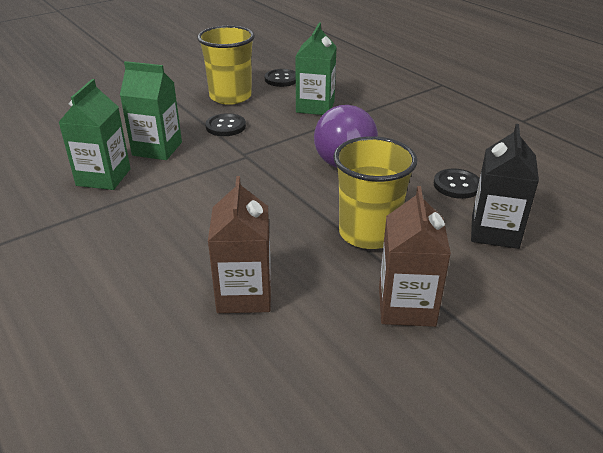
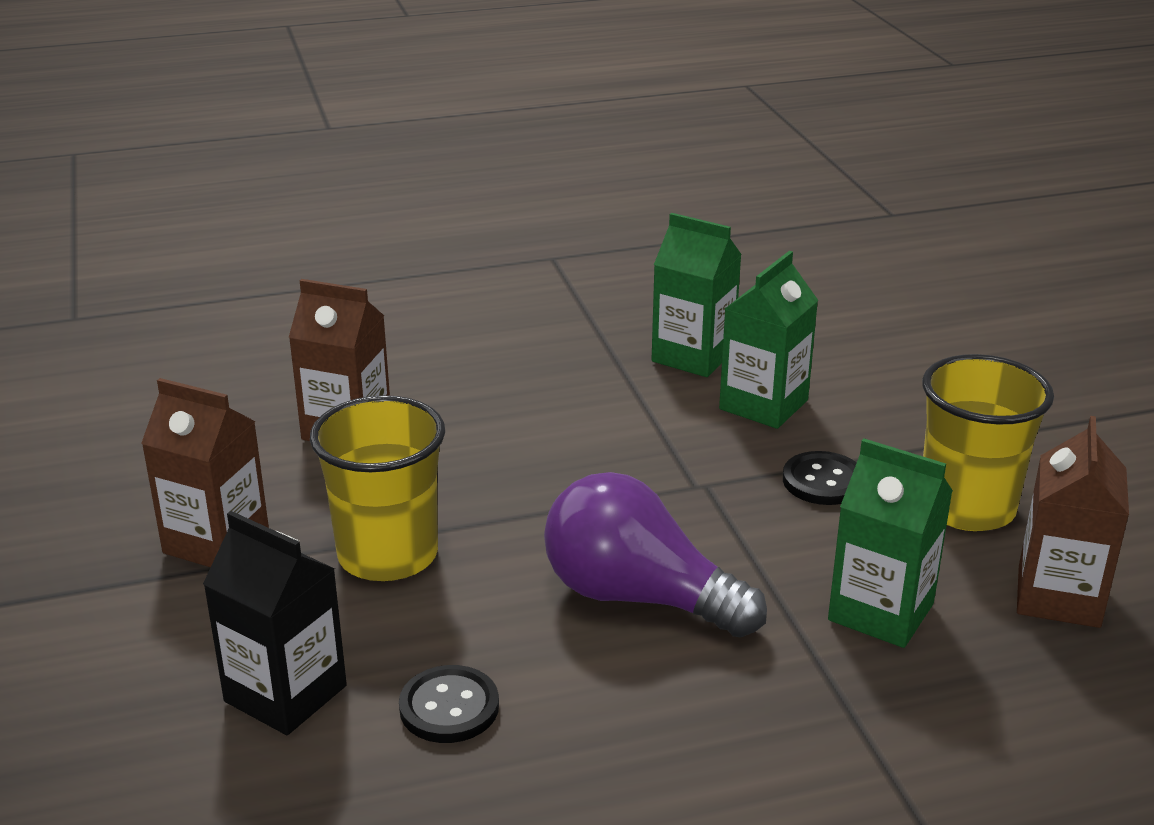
camera: 110 degrees right, 5 degrees down
black button [265,69,296,87] -> brown carton [1017,416,1129,628]

